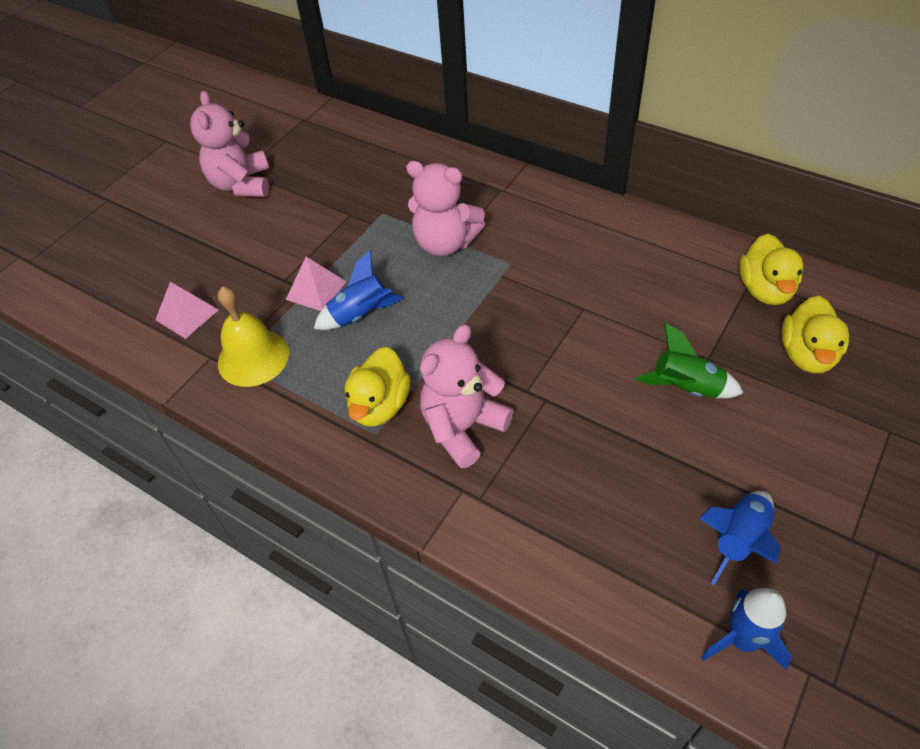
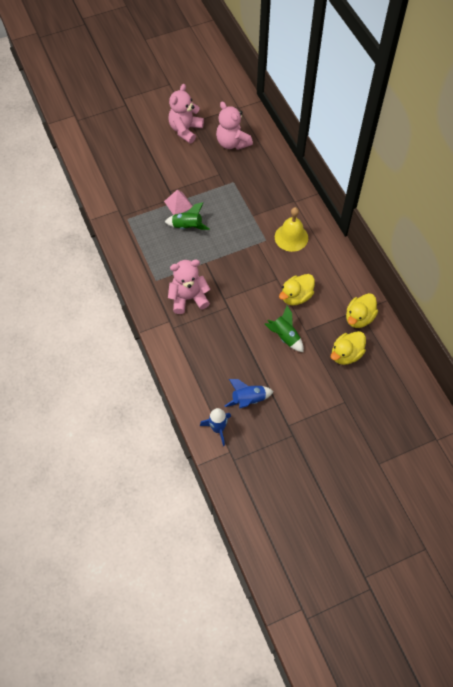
camera: 30 degrees right, 10 degrees up
pink pyramid [155,282,218,339] -> none
yellow bell [218,286,289,387] -> yellow bell moved to [275,207,308,252]
blue rocket [314,250,404,330] -> green rocket [165,202,210,230]
yellow duck [345,347,410,426] -> yellow duck moved to [279,274,315,306]
pink teddy bear [406,161,485,256] -> pink teddy bear moved to [216,102,253,150]

